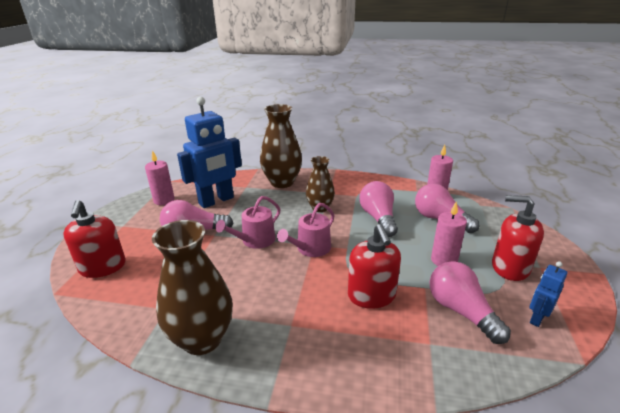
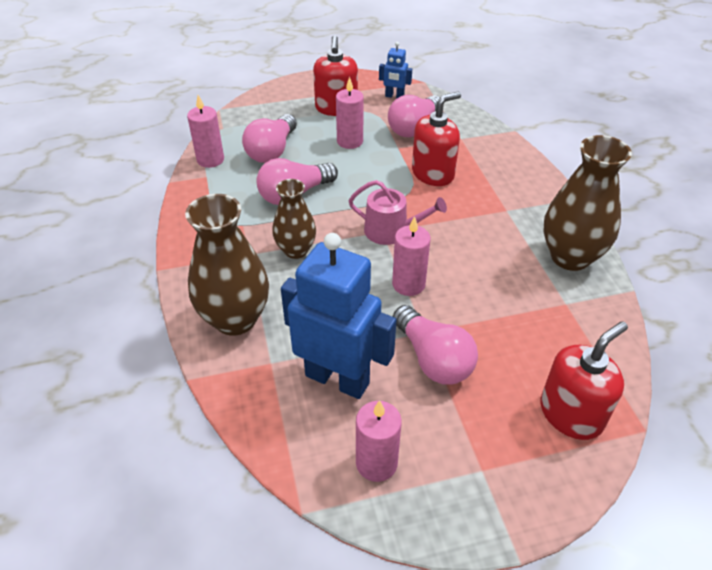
camera: 115 degrees left, 15 degrees up
pink watering can [216,196,280,249] -> pink candle [392,216,431,296]

